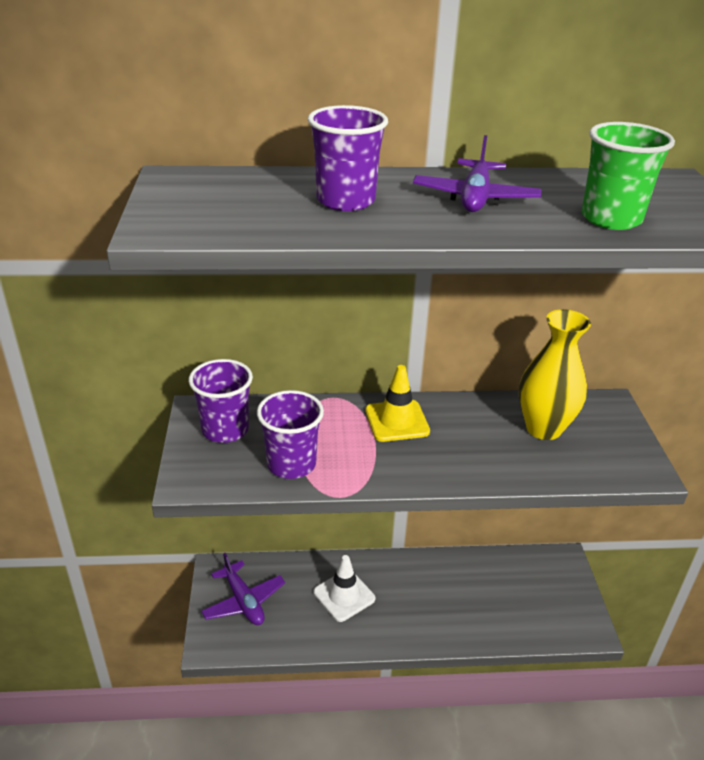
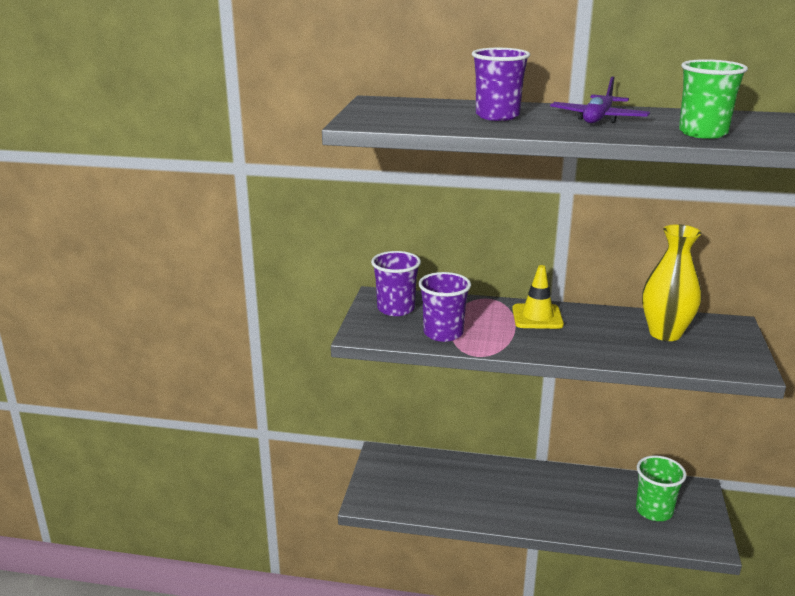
camera: 15 degrees right, 10 degrees down
purple plane [201,553,285,625] -> none
white traffic cone [314,555,375,622] -> none
none -> green cup [636,455,687,521]

